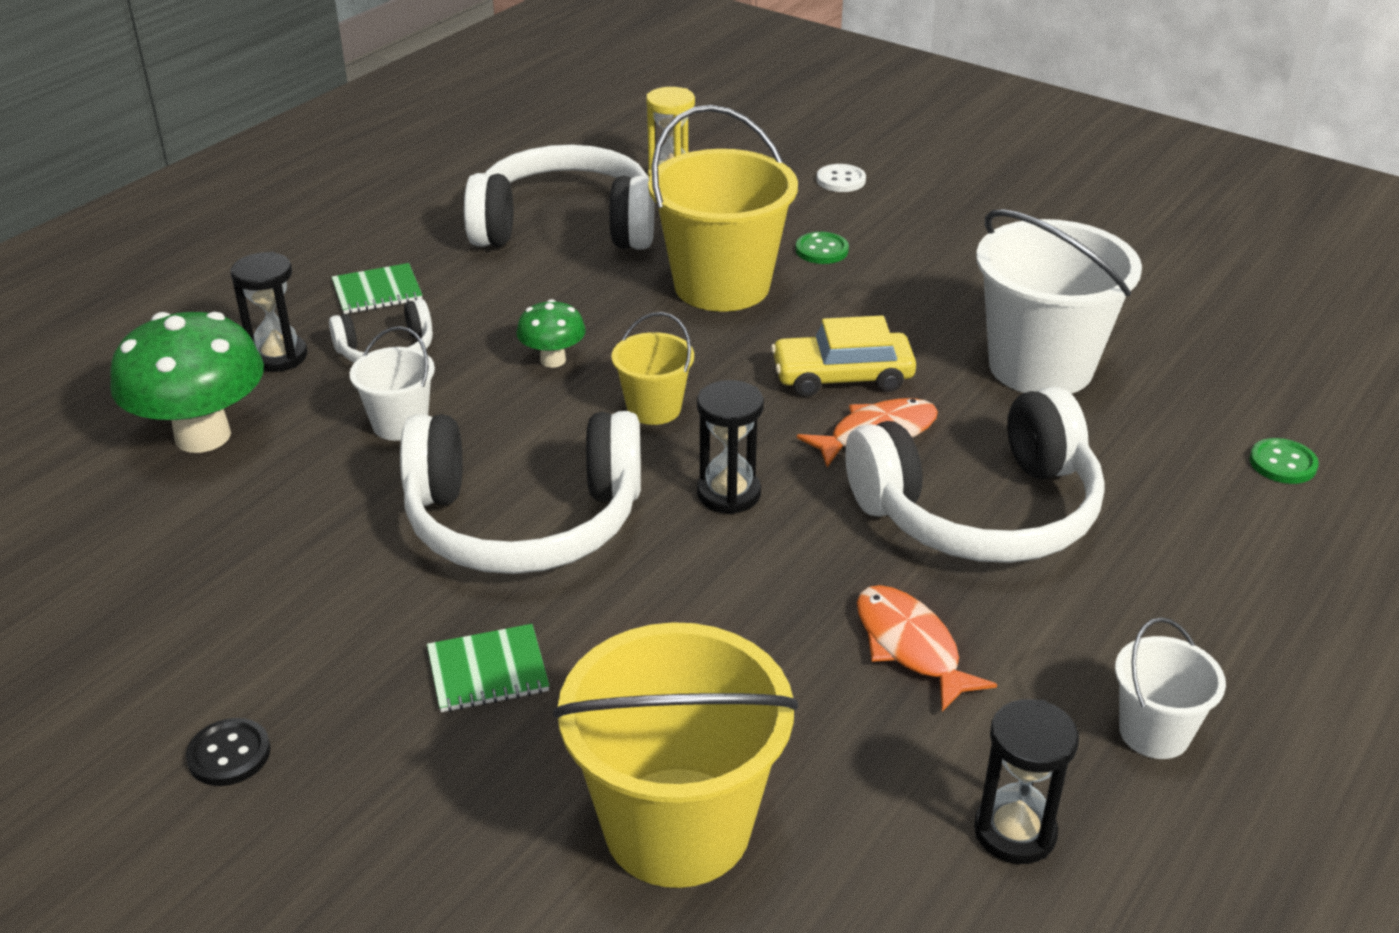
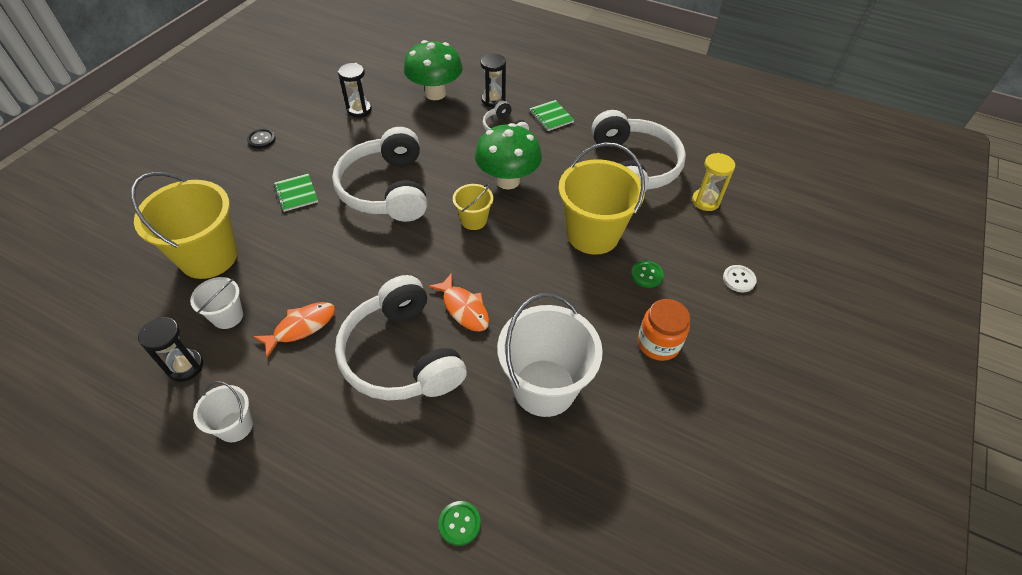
camera: 80 degrees right, 15 degrees up
white bucket [350,326,435,441] -> white bucket moved to [190,277,243,329]
green mushroom [516,299,586,368] -> green mushroom [475,123,542,189], size x1.97
black hourglass [697,380,764,514] -> black hourglass moved to [338,63,372,117]
yellow car [771,316,916,397] -> none
none -> orange jar [638,299,690,361]

